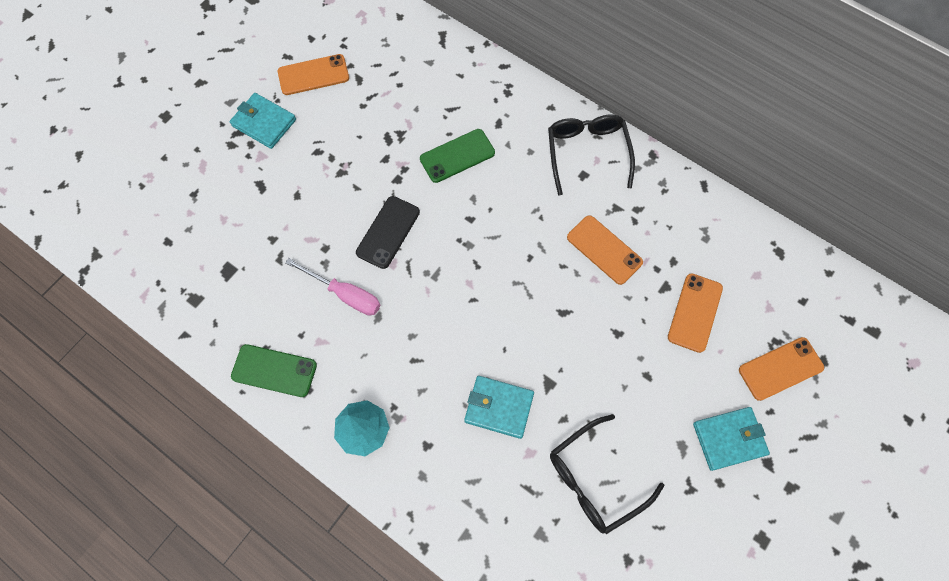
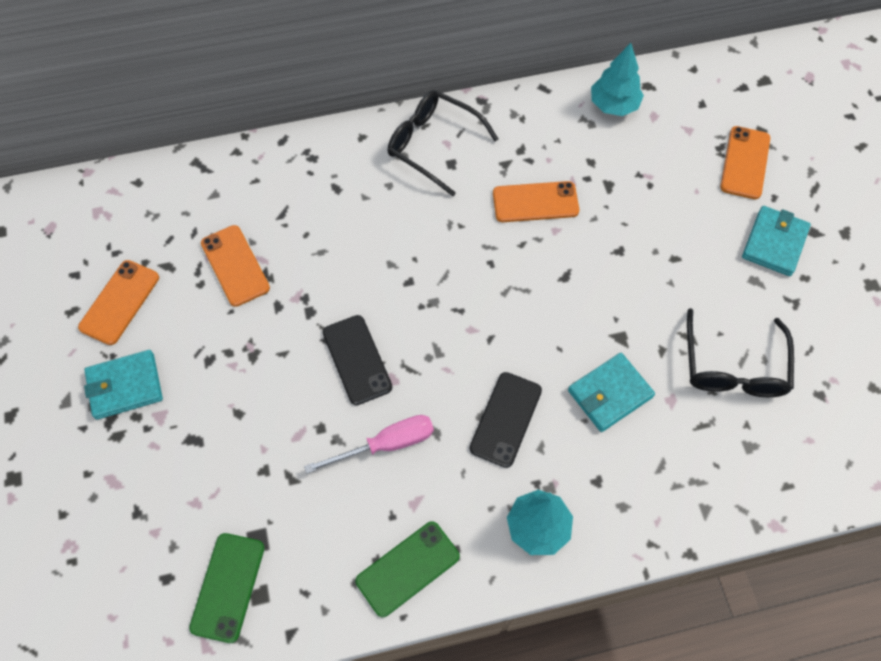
camera: 50 degrees left, 5 degrees down
green phone [420,129,495,183] -> green phone moved to [189,533,265,643]
orange phone [668,273,723,353] -> orange phone moved to [201,225,270,307]
none -> black phone [470,372,542,468]
none -> turquoise tree [591,43,644,116]

